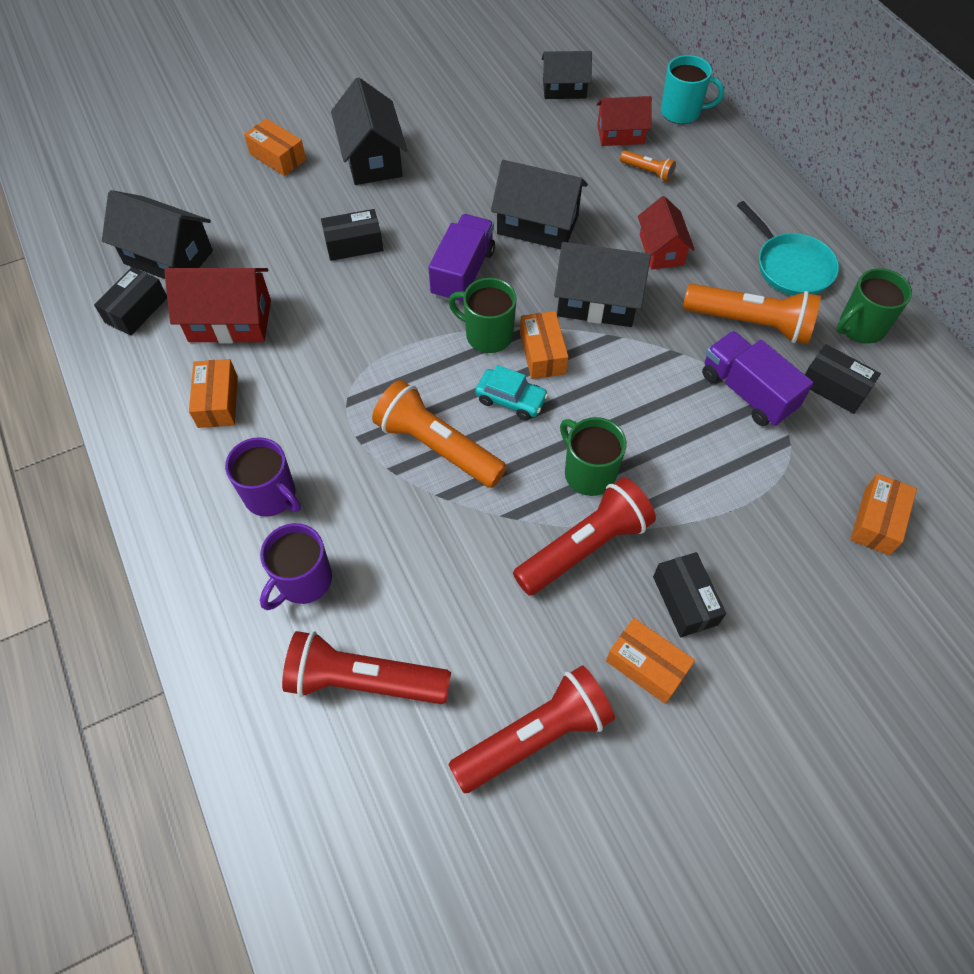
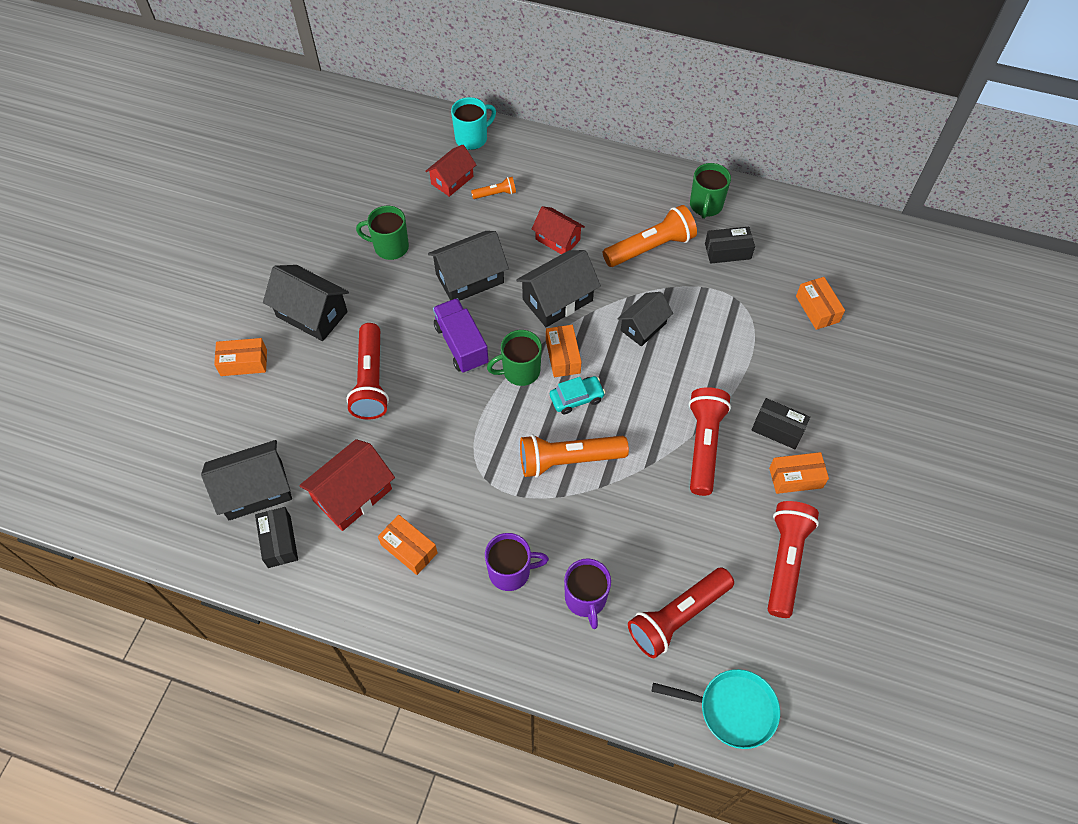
camera: 45 degrees left, 0 degrees up
black box [321,209,383,261] -> red flashlight [346,323,389,419]
orange box [520,311,568,379] -> orange box turned 45 degrees clockwise [546,325,581,377]
black house [542,51,592,99] -> black house moved to [617,292,673,346]
green mug [560,417,627,496] -> green mug moved to [356,206,409,260]
purple truck [702,331,813,426] -> none
turquoise pan [737,201,839,296] -> turquoise pan moved to [652,669,780,749]

